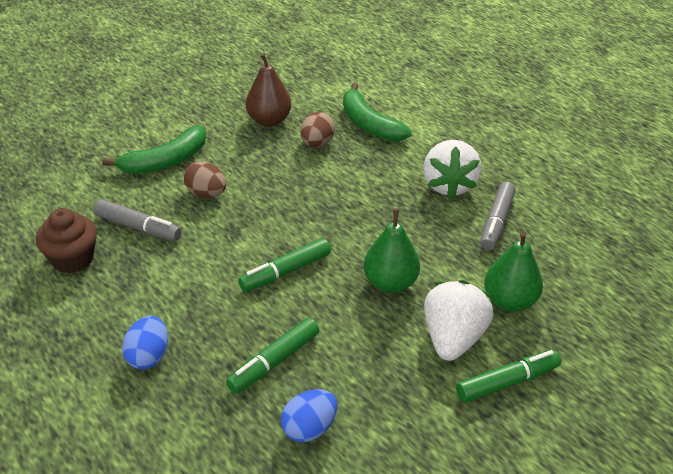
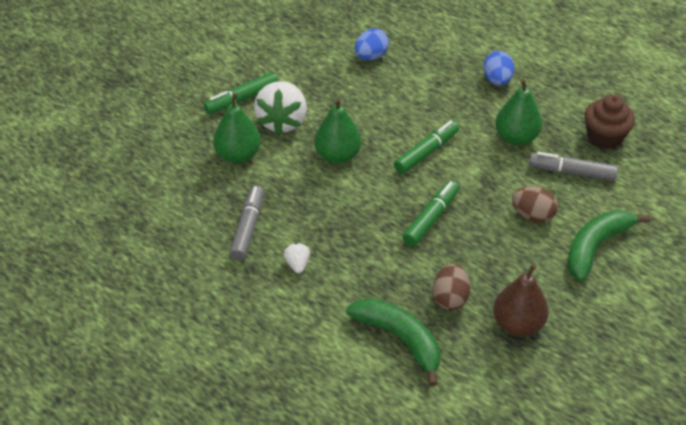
camera: 170 degrees right, 5 degrees up
green marker [226,318,319,394] -> green marker moved to [402,180,459,247]
white strawberry [423,140,482,198] -> white strawberry [284,243,310,274], size x0.45
none -> green pear [495,78,542,146]

